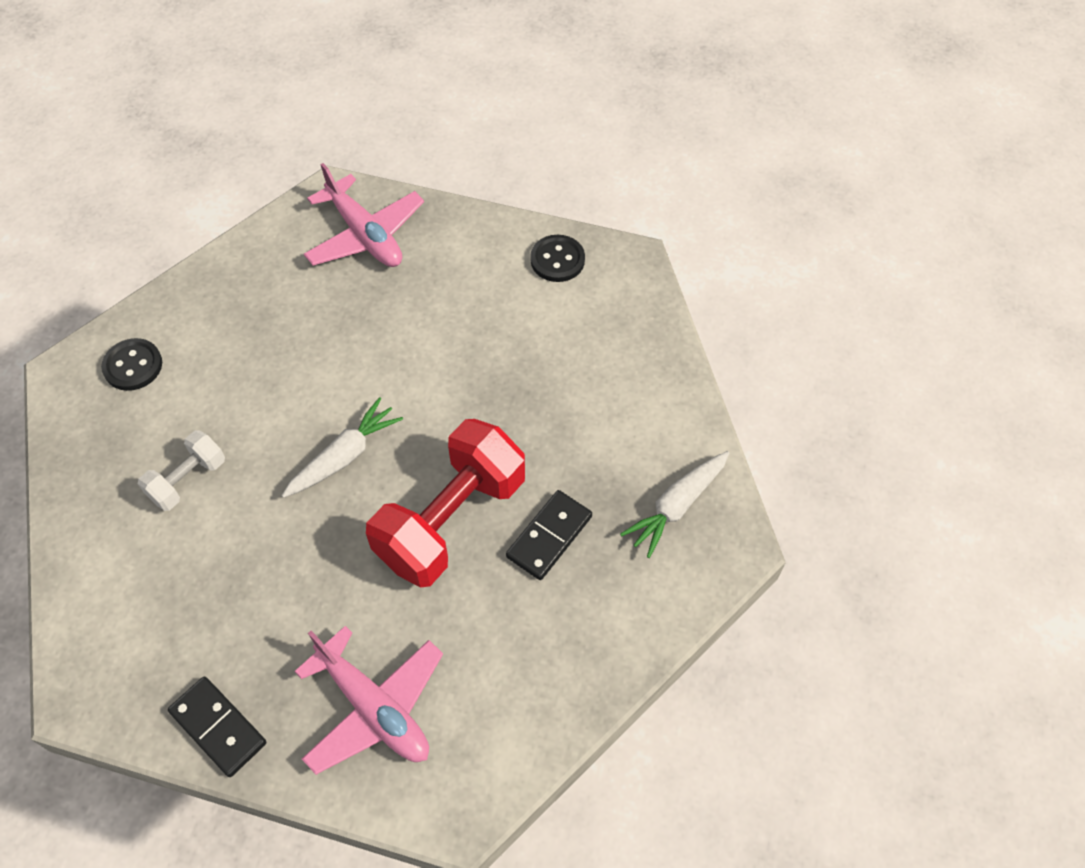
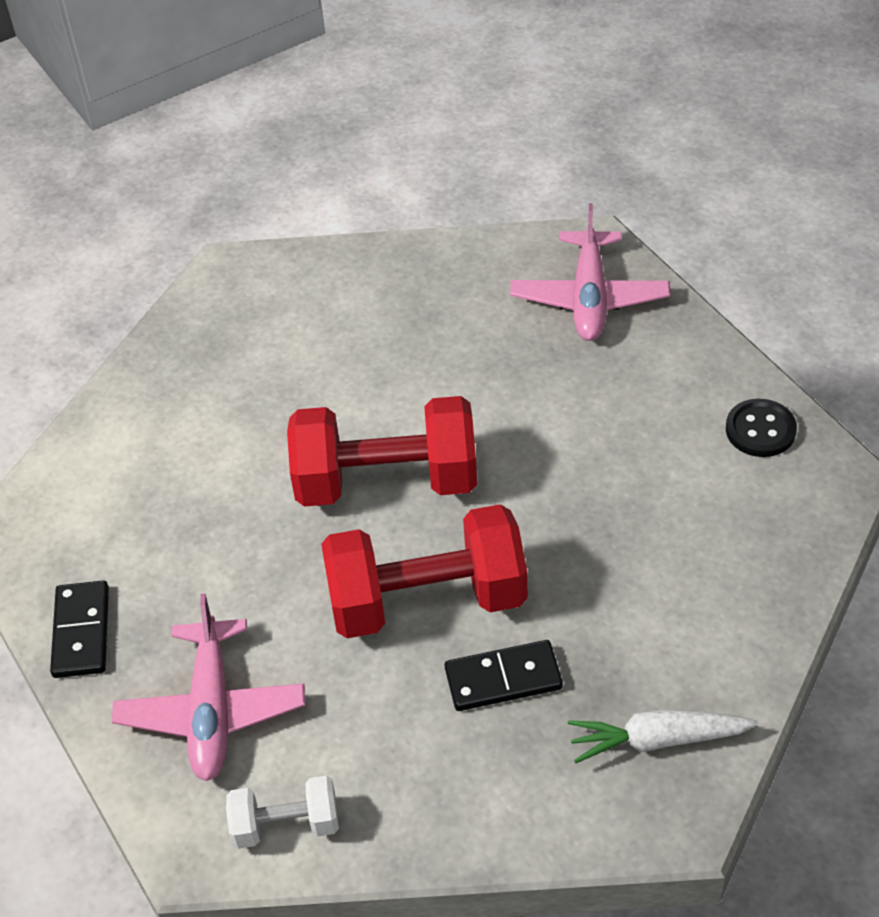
camera: 45 degrees right, 10 degrees down
black button [101,338,162,391] -> none
white dumbbell [138,431,225,511] -> white dumbbell moved to [226,776,339,849]
white carrot [282,397,403,498] -> red dumbbell [287,396,477,507]

